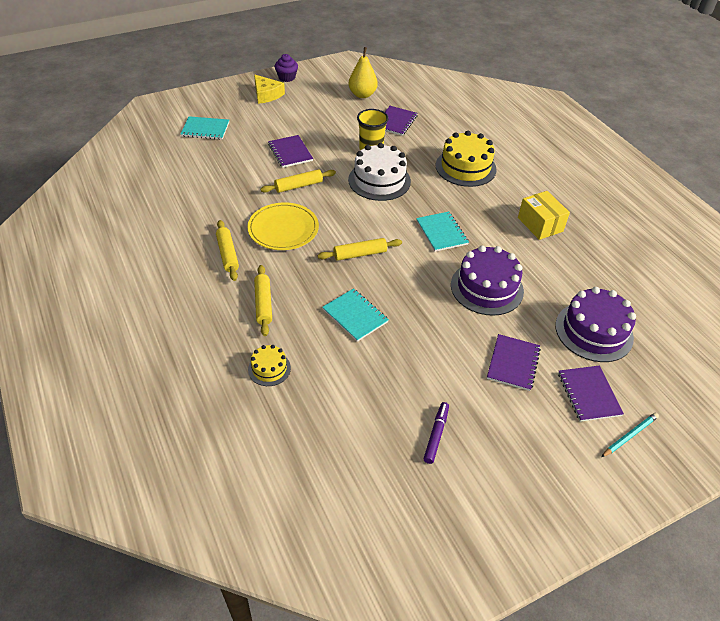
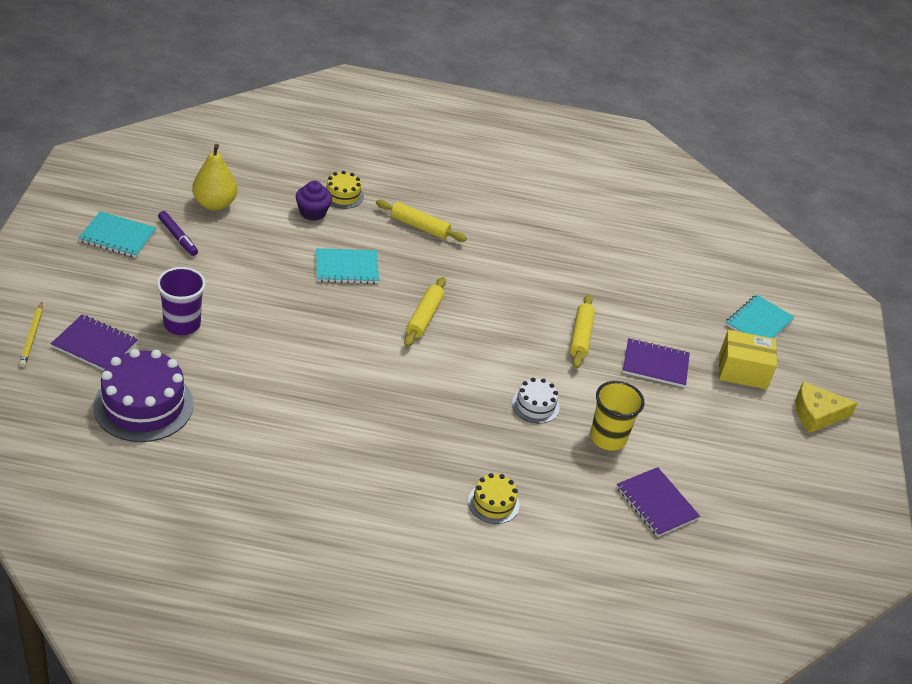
camera: 120 degrees right, 5 degrees down
yellow rolling pin [216,220,239,281] -> none
yellow plate [247,203,319,250] -> none
purple cupcake [275,54,298,82] -> purple cupcake moved to [296,181,332,221]
white cake [348,143,411,201] -> white cake [512,378,560,424], size x0.52
yellow pear [349,47,378,98] -> yellow pear moved to [192,144,237,210]
turquoise notebook [416,212,469,252] -> turquoise notebook moved to [78,211,156,258]
yellow cake [435,131,497,187] -> yellow cake [468,473,520,524], size x0.52
purple cake [451,245,524,316] -> none
purple notebook [487,334,541,391] -> purple cup [157,267,206,335]
yellow box [518,191,570,240] -> yellow box moved to [719,330,777,389]
turquoise pencil [601,413,659,457] -> yellow pencil [19,302,43,367]

